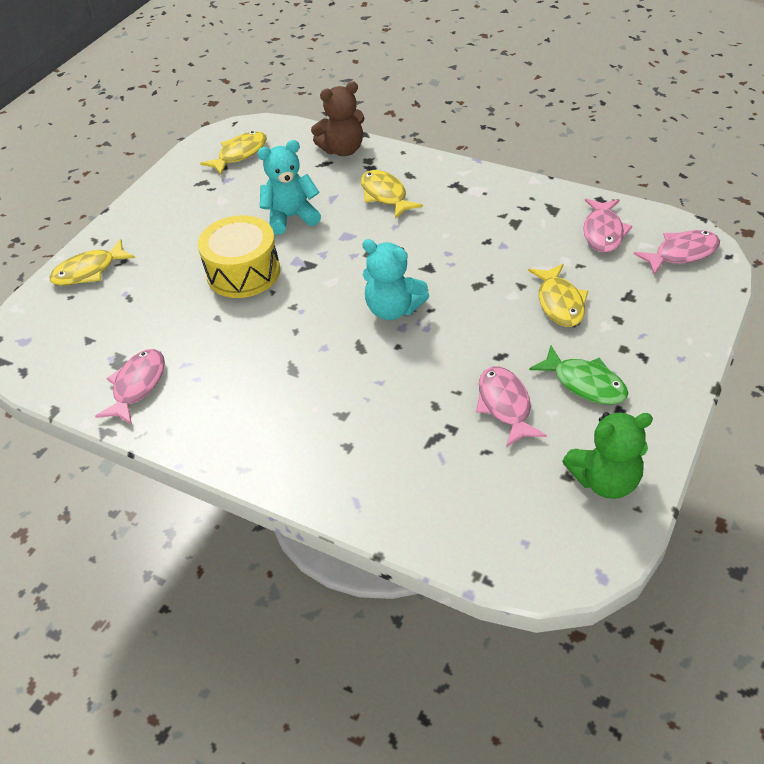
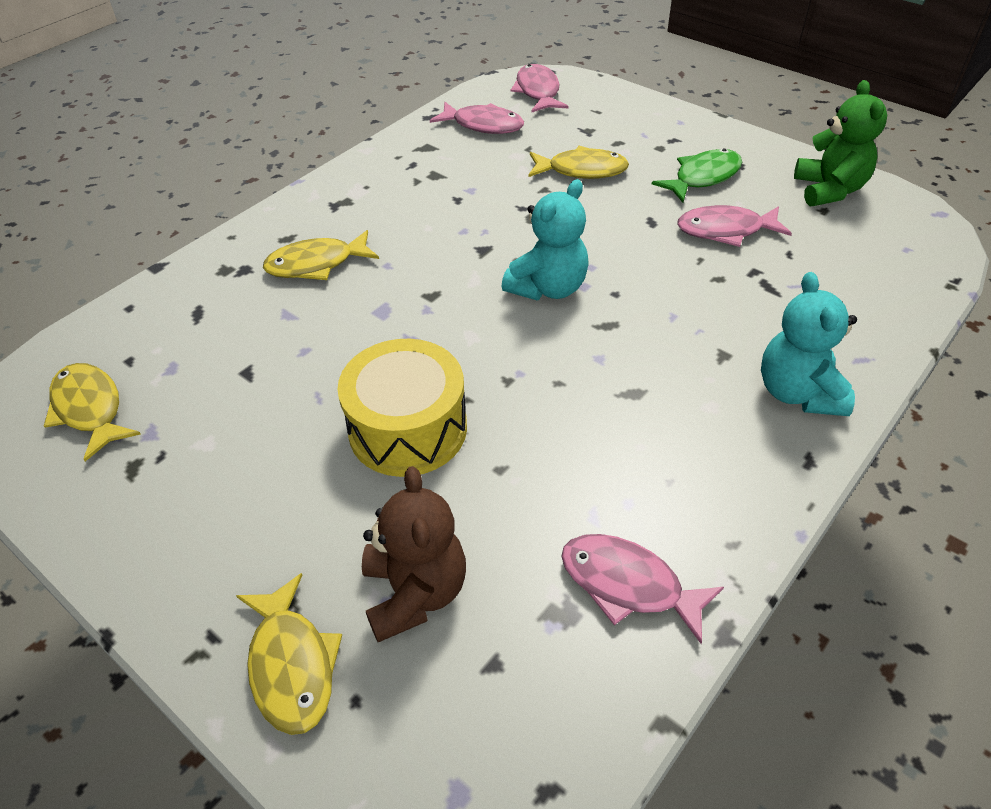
camera: 80 degrees left, 0 degrees up
turquoise teddy bear [257,140,321,235] -> turquoise teddy bear moved to [761,272,857,416]
brown teddy bear [311,82,364,156] -> brown teddy bear moved to [362,466,466,642]

